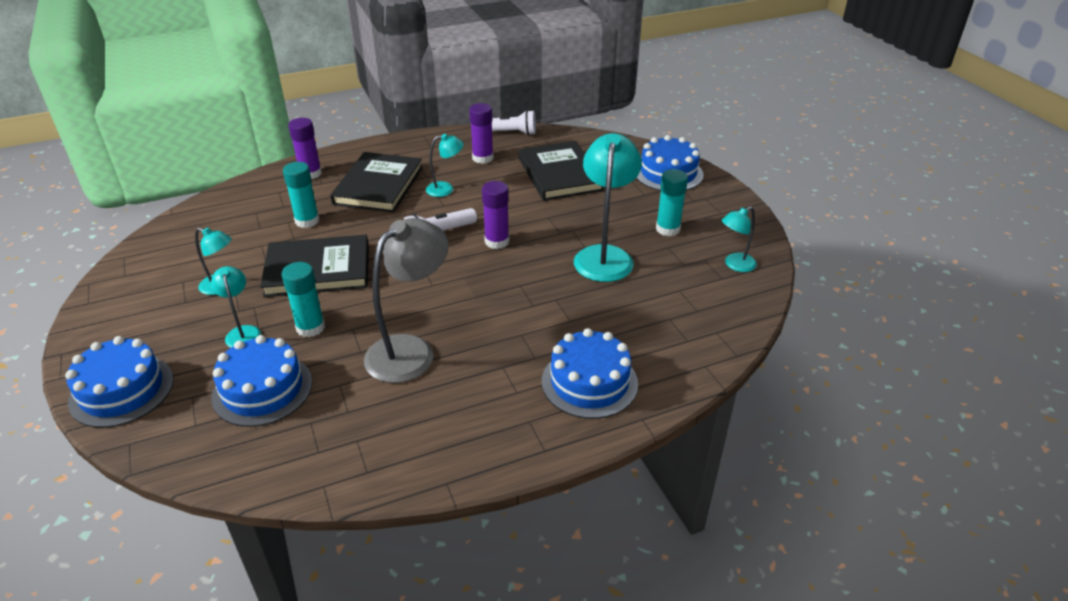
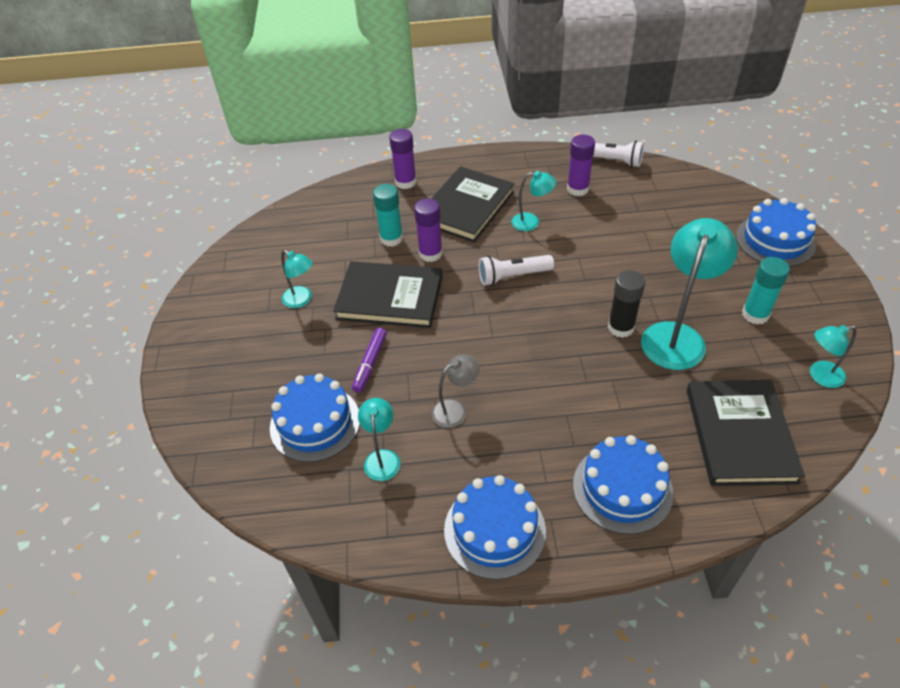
camera: 20 degrees right, 10 degrees up
blue cake [65,336,174,428] -> blue cake moved to [444,475,546,580]
turquoise lamp [211,266,261,348] -> turquoise lamp moved to [358,398,400,481]
turquoise glue stick [282,262,325,338] -> purple marker [352,328,387,393]
grey lamp [364,218,449,383] -> grey lamp [432,354,479,428], size x0.52
purple glue stick [482,181,509,249] -> purple glue stick moved to [414,198,443,262]
black book [519,141,604,201] -> black book moved to [687,380,805,486]
none -> black glue stick [608,270,645,338]

